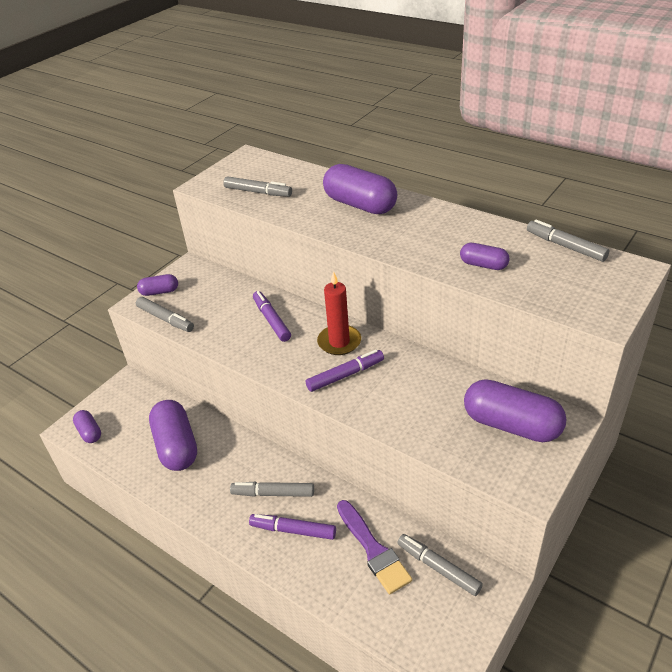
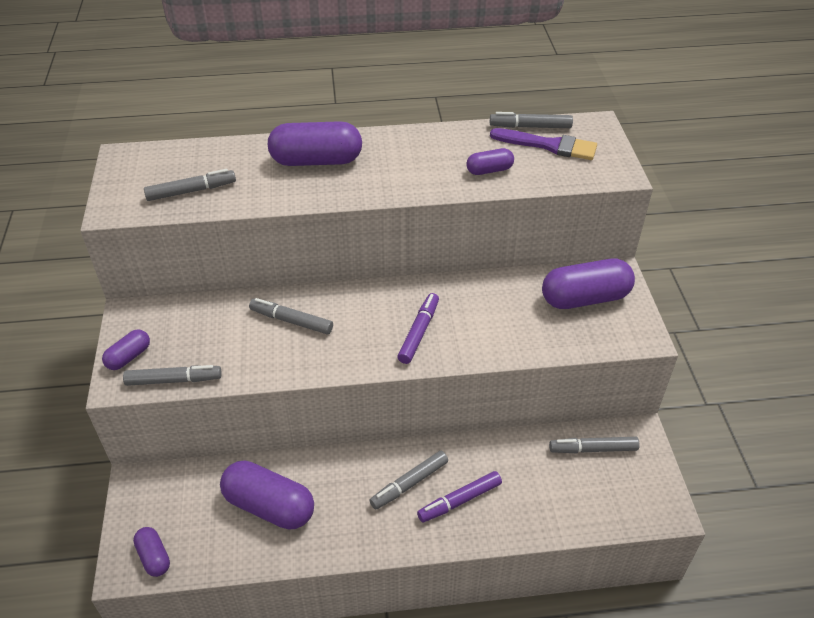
camera: 45 degrees left, 5 degrees up
purple capsule [73,410,101,443] -> purple capsule turned 45 degrees clockwise [133,527,170,577]
purple marker [253,291,291,342] -> grey marker [249,298,333,335]
red candle [317,271,361,355] -> none
purple brush [337,500,412,594] -> purple brush moved to [490,128,597,160]

